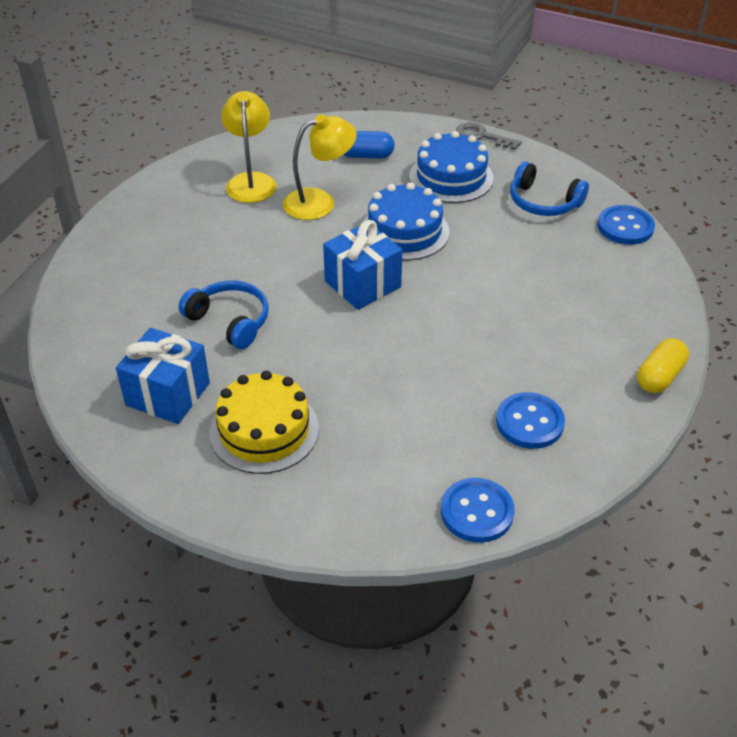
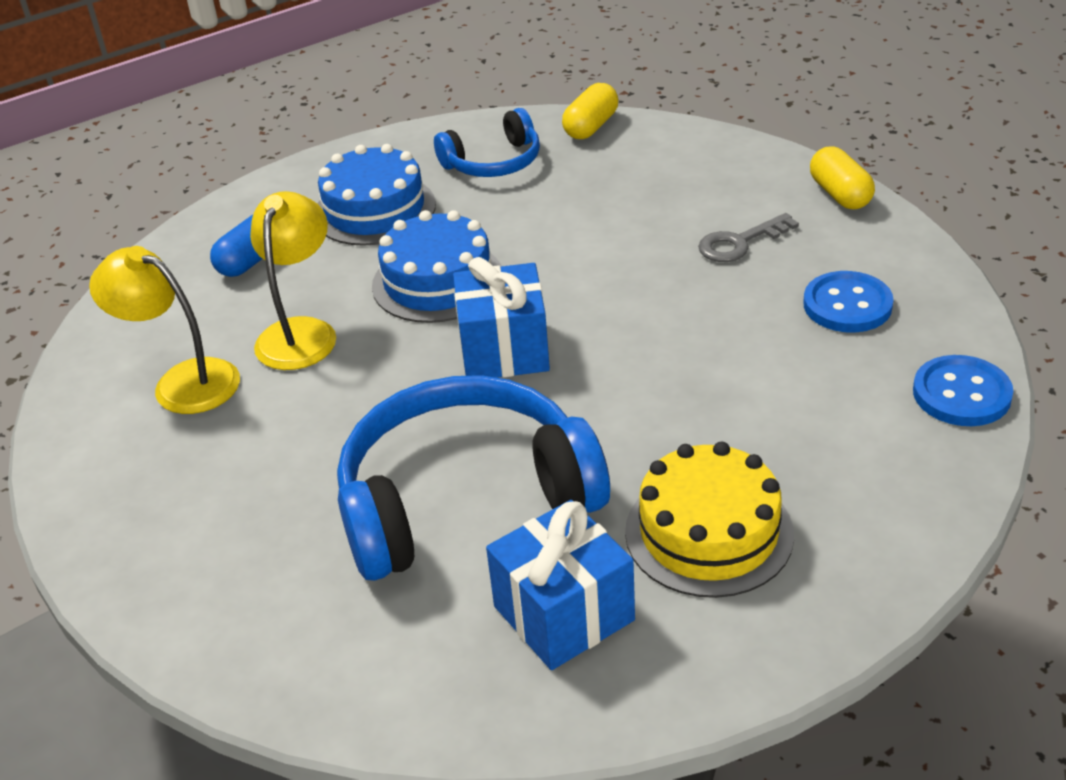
camera: 55 degrees left, 5 degrees down
blue headphones [179,280,269,349] -> blue headphones [337,375,610,581], size x1.87
grey key [456,122,522,150] -> grey key moved to [698,213,799,262]
blue button [598,205,655,245] -> yellow capsule [562,83,618,139]

